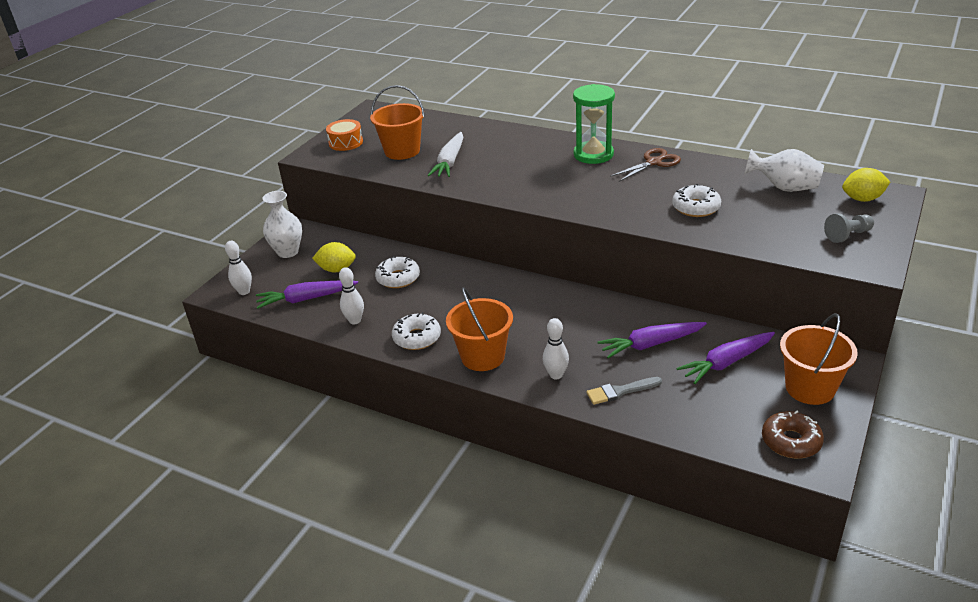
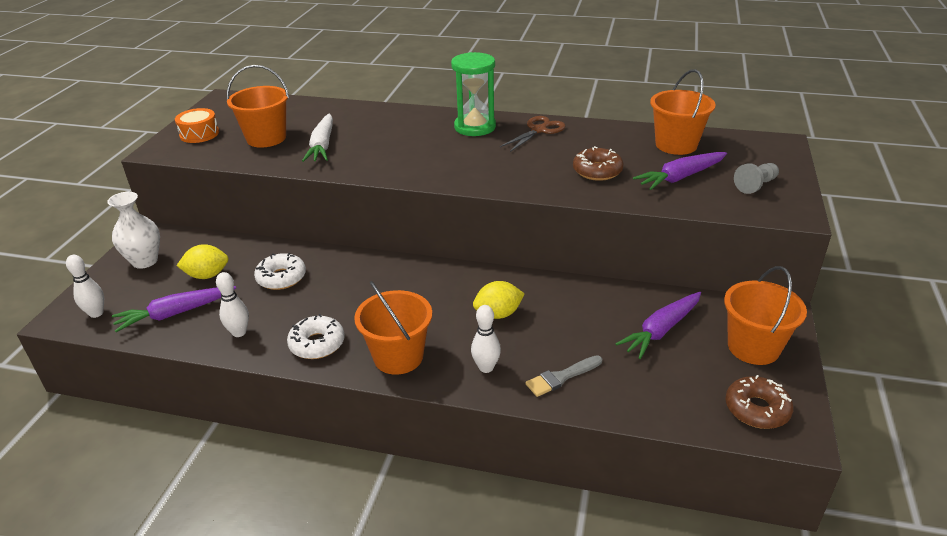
camera: 15 degrees left, 0 degrees up
purple carrot [597,322,707,358] -> purple carrot moved to [633,152,727,190]
white donut [672,184,721,217] -> brown donut [573,146,624,181]
white vase [745,149,824,192] -> orange bucket [650,69,716,155]
yellow lemon [842,168,890,202] -> yellow lemon moved to [473,281,524,319]

